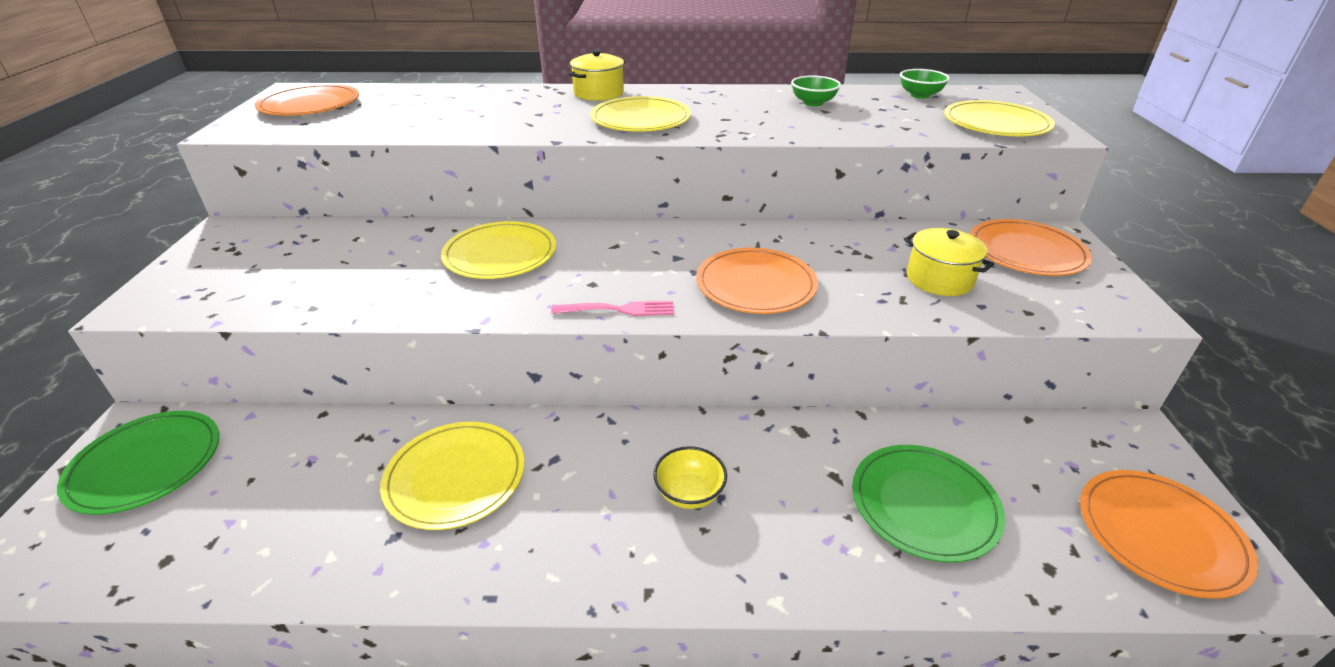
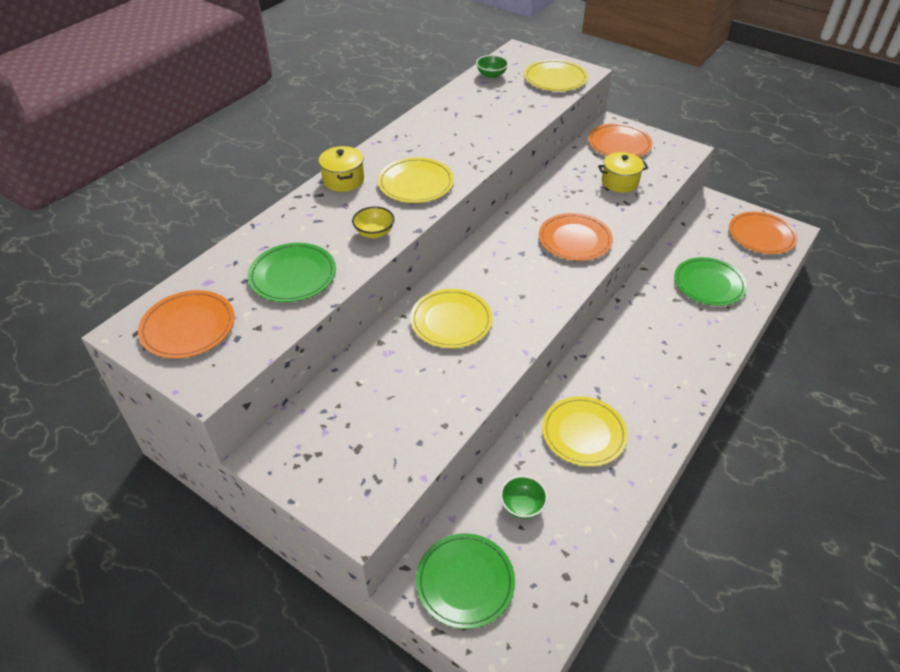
camera: 55 degrees left, 10 degrees up
pink fork [551,301,674,316] -> none
yellow bowl [653,446,727,509] -> yellow bowl moved to [352,206,395,239]
green bowl [791,76,841,106] -> green bowl moved to [500,475,548,519]
none -> green plate [248,243,336,302]

